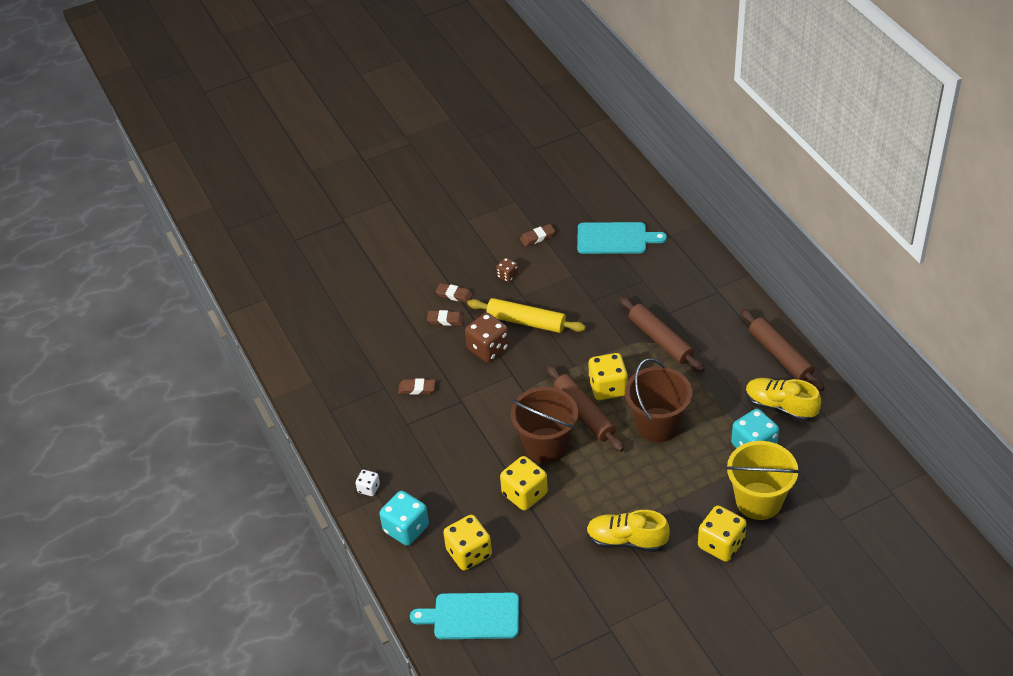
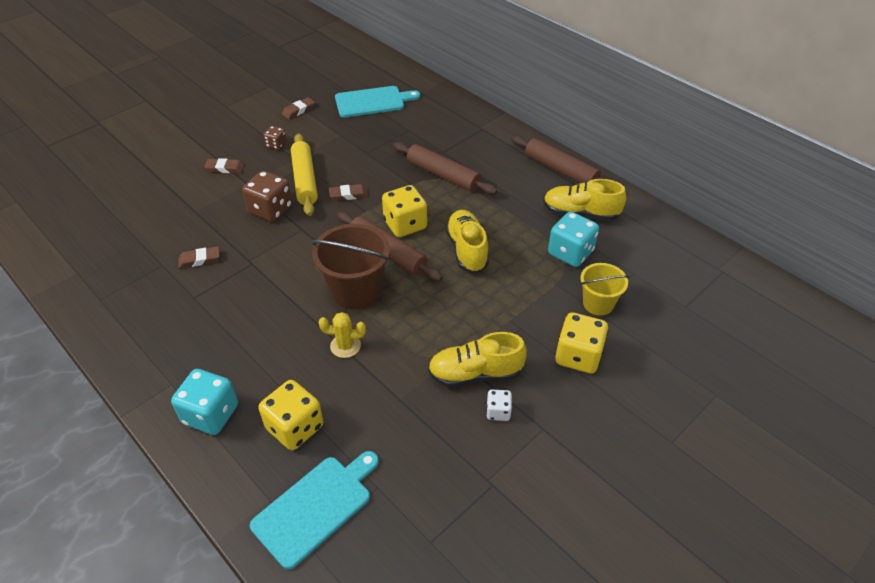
camera: 20 degrees left, 0 degrees up
white dice [356,470,380,496] -> white dice moved to [486,390,512,421]
turquoise cutting board [410,593,519,639] -> turquoise cutting board turned 150 degrees clockwise [250,451,379,570]
brown eraser [427,310,464,326] -> brown eraser moved to [329,184,368,201]
yellow rolling pin [467,298,586,333] -> yellow rolling pin turned 75 degrees clockwise [291,133,318,216]
yellow dice [500,456,548,511] -> yellow cactus [319,312,366,358]
brown bucket [625,358,693,442] -> yellow shoe [445,210,489,273]
yellow bucket [726,441,800,520] -> yellow bucket [580,263,629,316], size x0.61

